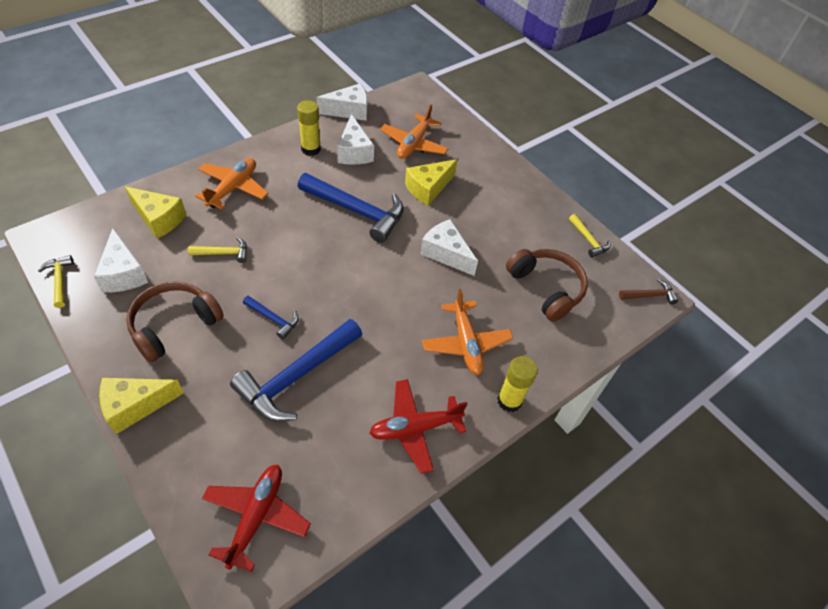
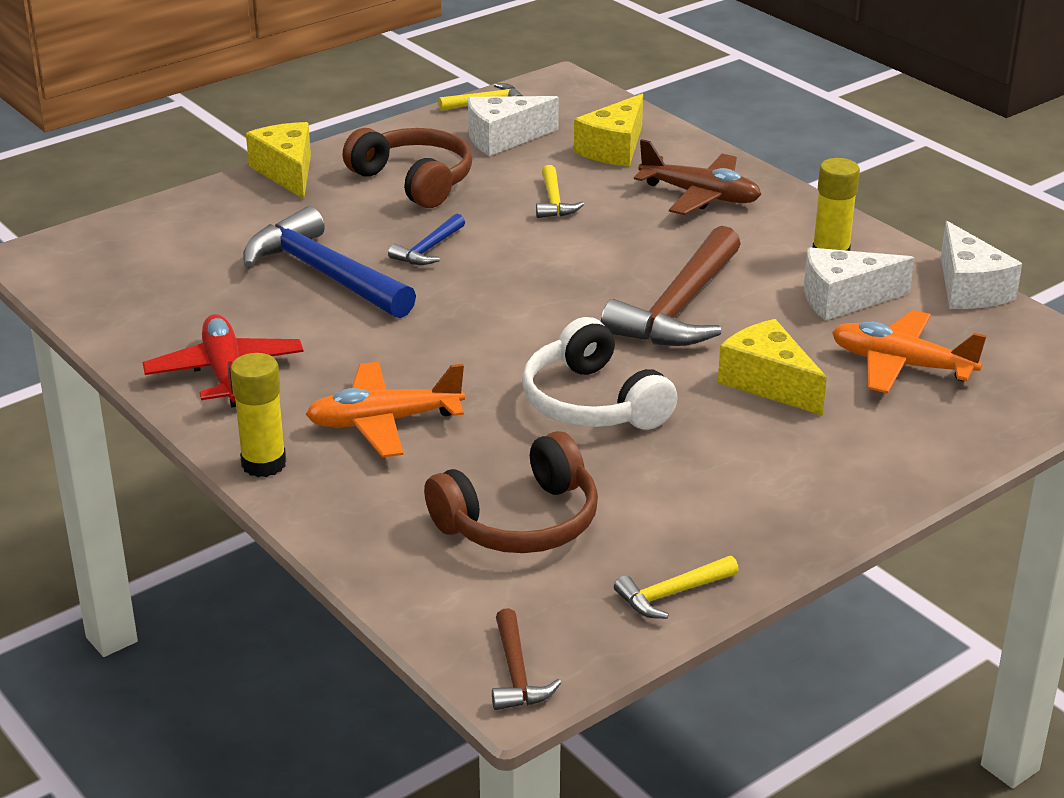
camera: 95 degrees right, 20 degrees down
orange plane [195,158,268,209] -> brown plane [634,139,761,215]
red plane [202,465,311,572] -> none
blue hammer [298,173,404,243] -> brown hammer [601,226,741,346]
white cheese [420,219,478,276] -> white headphones [522,317,678,430]

